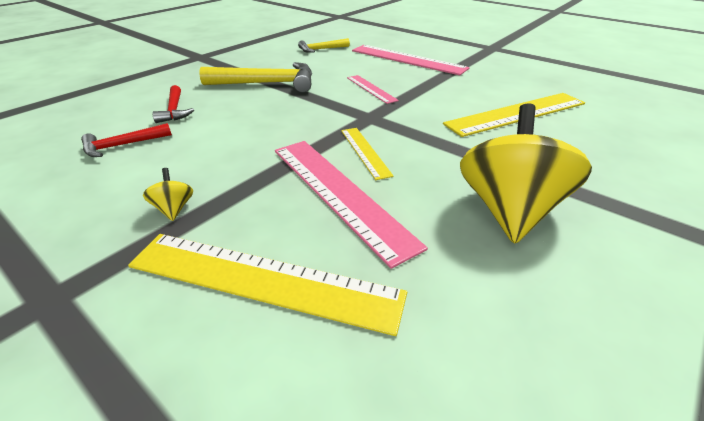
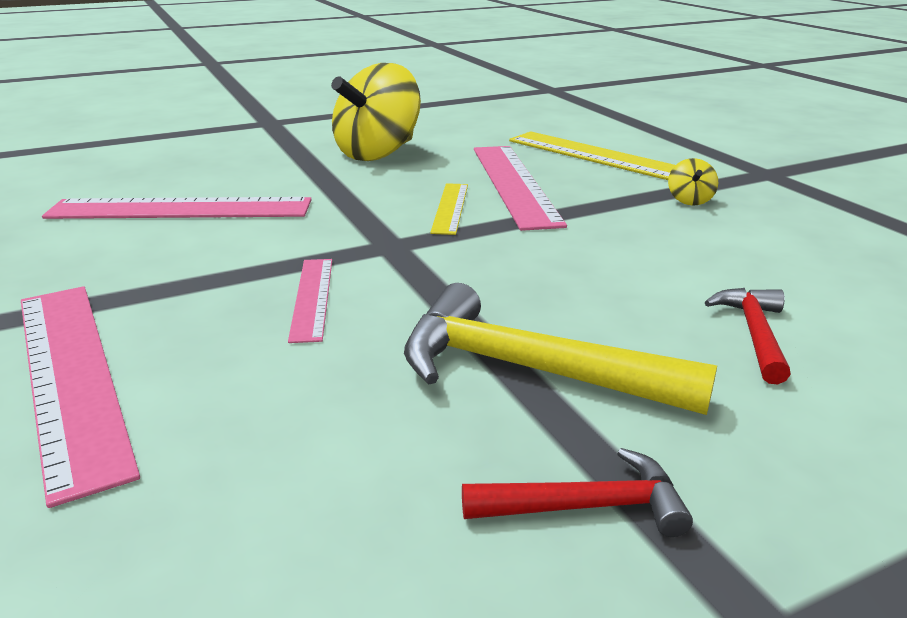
camera: 155 degrees left, 10 degrees down
red hammer [81,123,172,157] -> red hammer moved to [462,448,693,537]
yellow hammer [298,38,350,53] -> none
yellow ruler [443,93,585,137] -> pink ruler [42,197,312,219]

